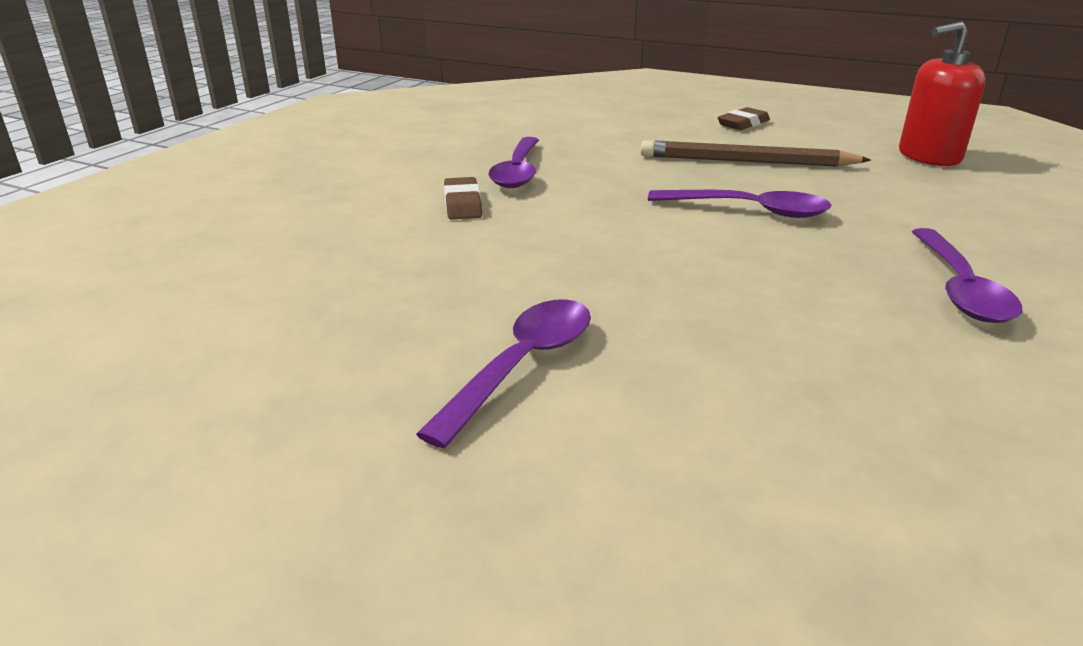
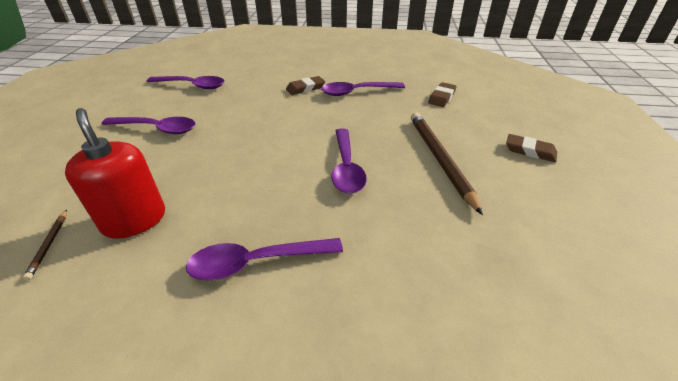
camera: 70 degrees right, 10 degrees up
red soap dispenser [899,21,986,166] -> red soap dispenser moved to [65,108,165,239]
none -> brown pencil [23,210,67,280]
none -> purple spoon [147,76,225,89]
none -> brown eraser [428,82,457,107]

